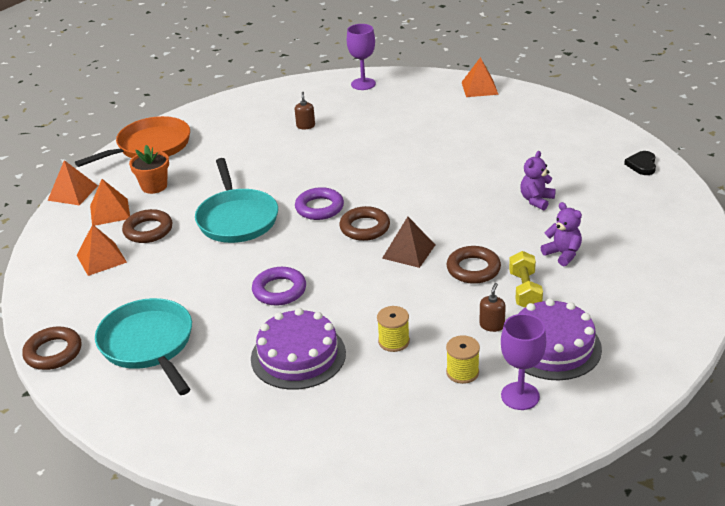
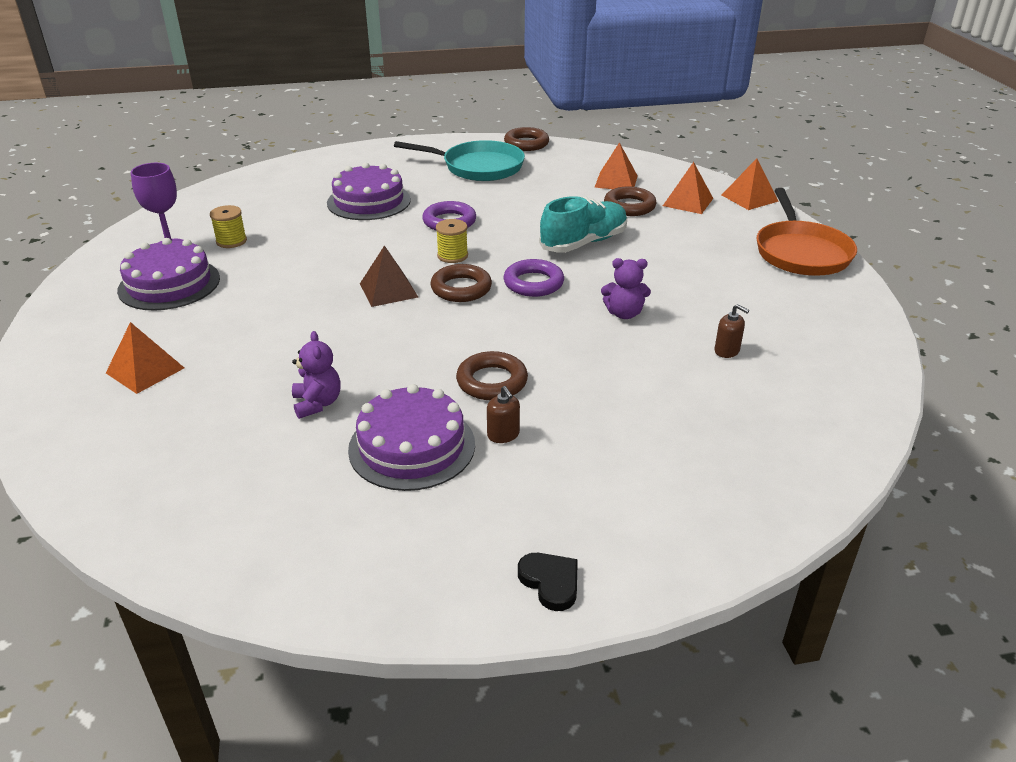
camera: 130 degrees right, 0 degrees up
orange flower pot [129,145,169,194] -> none
turquoise pan [195,158,278,243] -> turquoise shoe [539,196,628,253]
purple goblet [347,24,376,90] -> none
yellow spool [377,306,410,352] -> yellow spool moved to [436,219,468,263]
brown ring [446,246,501,284] -> brown ring moved to [456,351,528,400]
orange pyramid [462,57,499,97] -> orange pyramid moved to [106,322,184,394]
brown soap dispenser [479,283,506,332] -> brown soap dispenser moved to [487,386,520,443]
yellow dumbbell [509,251,543,308] -> none
purple teddy bear [541,202,582,266] -> purple teddy bear moved to [601,258,651,319]
black heart [624,151,656,175] -> black heart moved to [518,553,578,611]
none -> purple cake [348,384,475,491]

